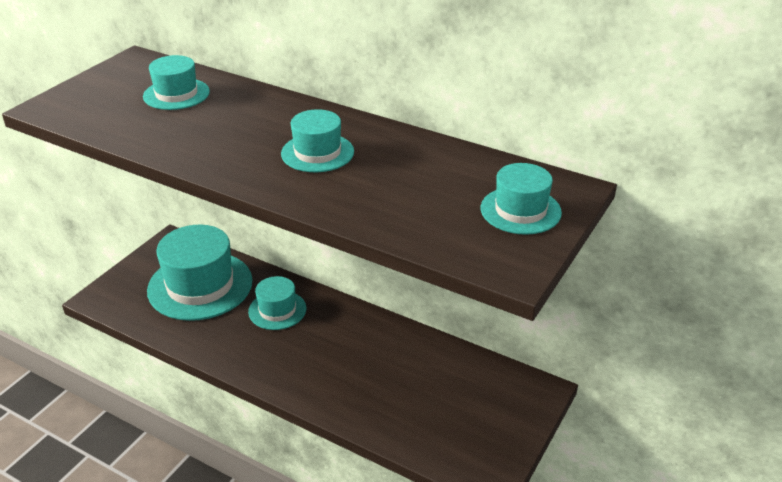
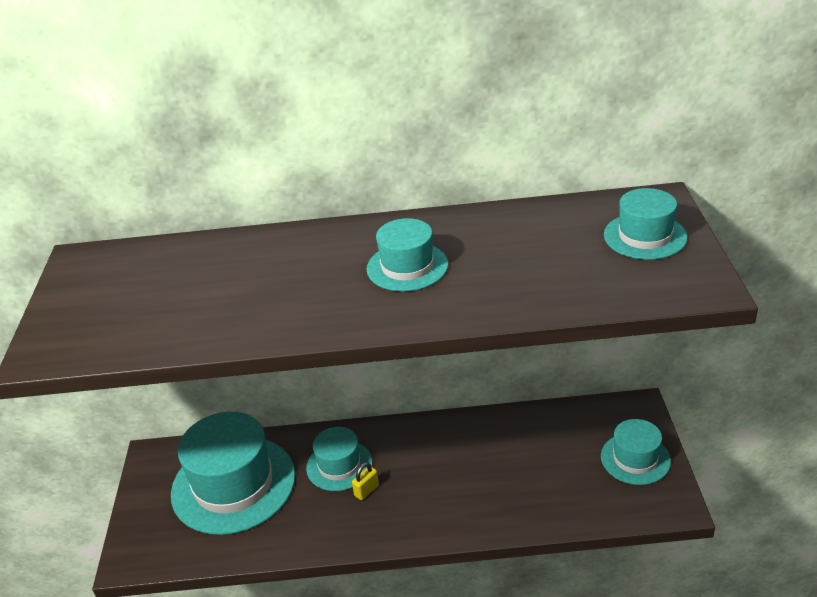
camera: 30 degrees left, 0 degrees up
turquoise hat [143,55,210,110] -> turquoise hat moved to [601,419,671,485]
none -> yellow padlock [352,462,379,500]

